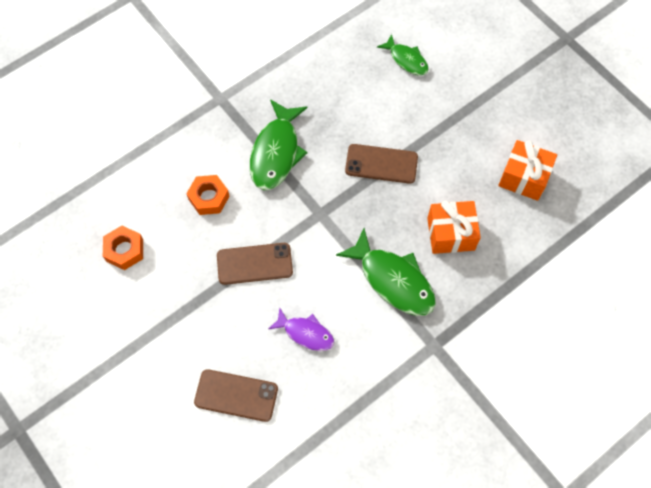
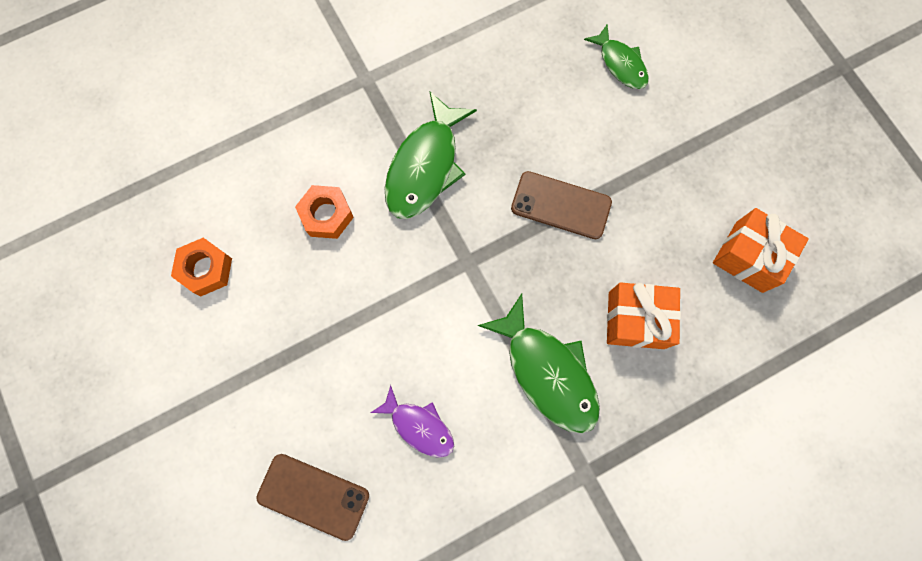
camera: 10 degrees right, 10 degrees up
brown phone [217,243,293,285] -> none

